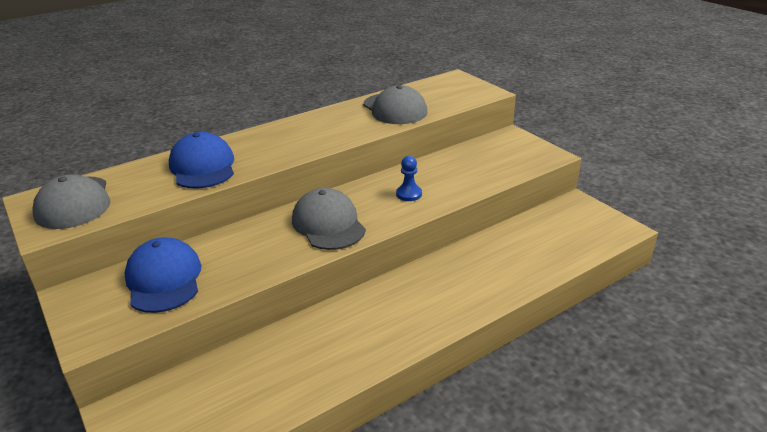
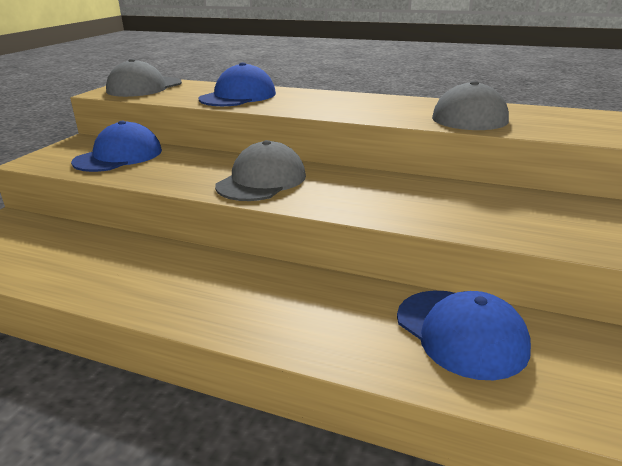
camera: 55 degrees right, 5 degrees down
blue pawn [396,156,422,201] -> none
none -> blue cap [397,290,531,380]

